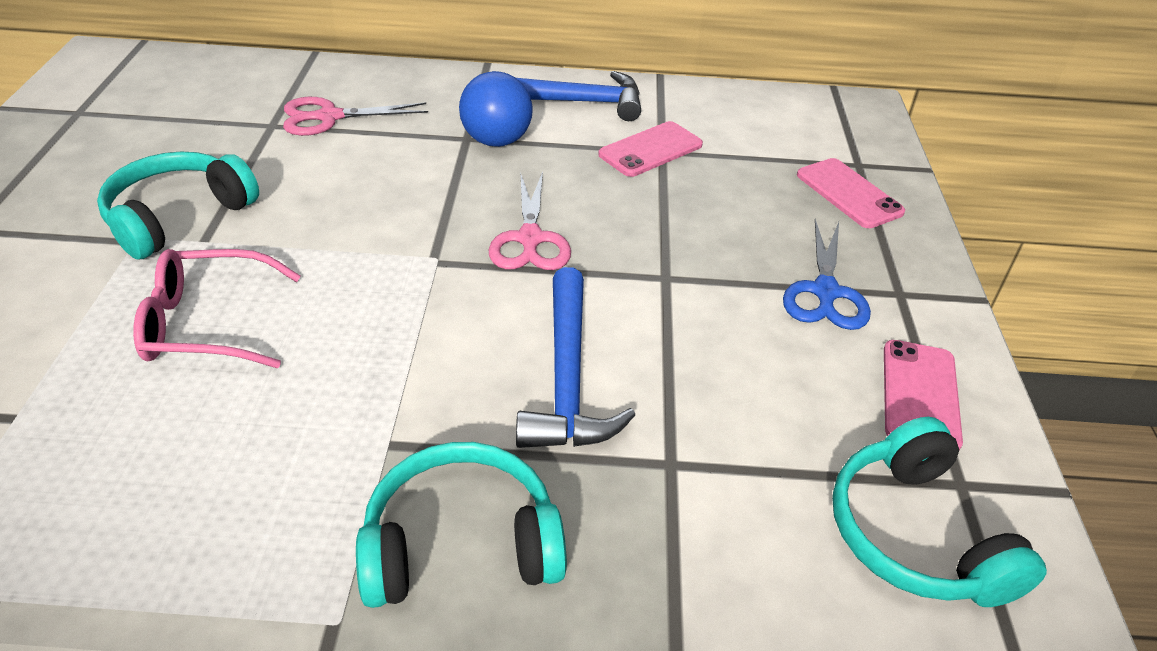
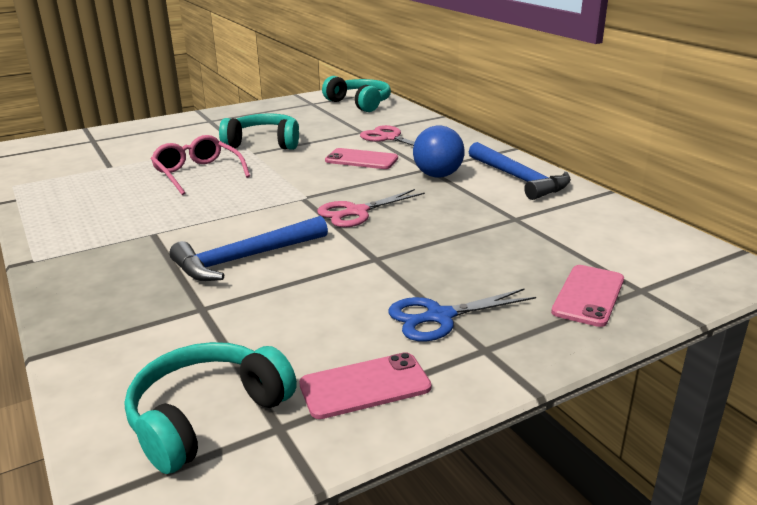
camera: 60 degrees right, 15 degrees down
turquoise headphones [356,442,567,608] -> turquoise headphones moved to [322,76,391,112]
pink phone [598,121,703,177] -> pink phone moved to [325,148,398,169]

